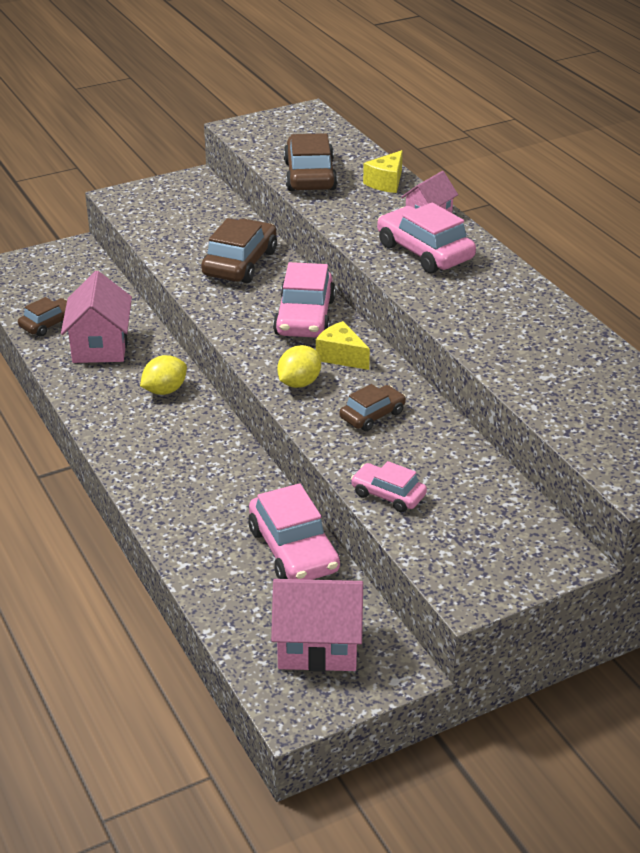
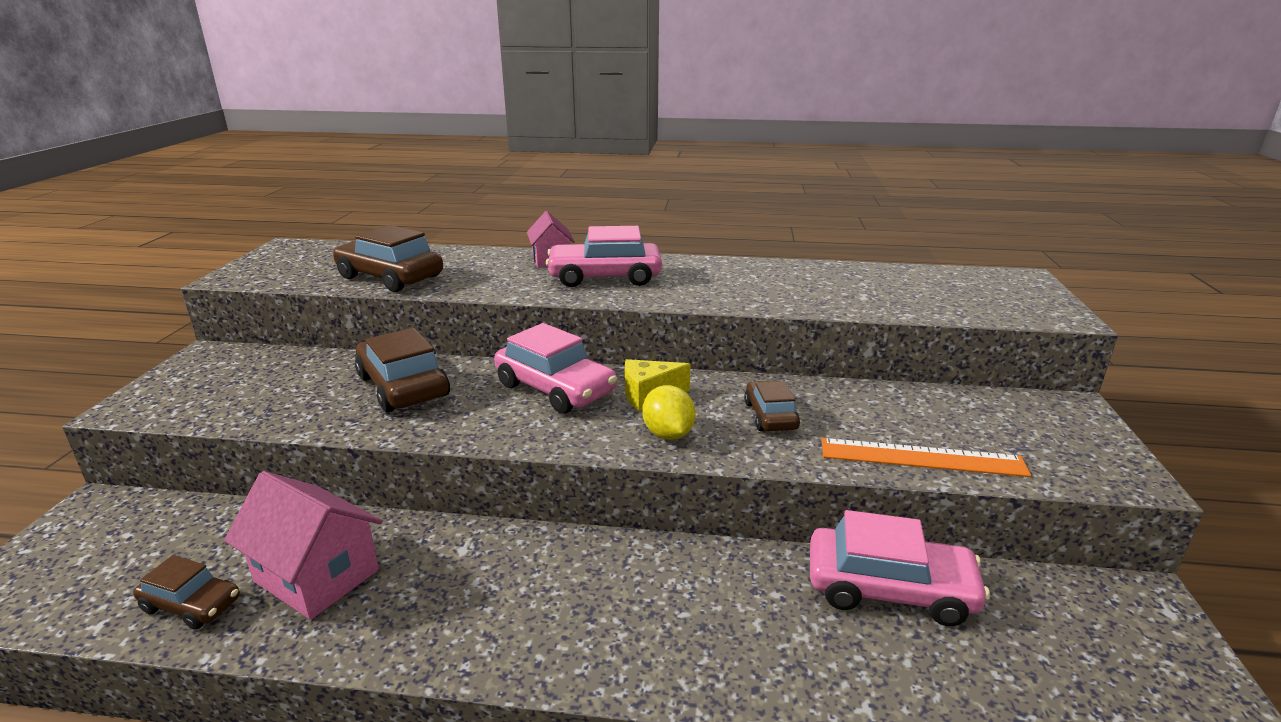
camera: 55 degrees left, 10 degrees down
brown car [18,297,67,337] -> brown car turned 120 degrees clockwise [133,555,240,630]
yellow lemon [140,355,187,395] -> none
pink house [271,579,363,672] -> none
pink car [351,461,427,513] -> orange ruler [821,438,1031,477]
yellow cheese [363,150,403,193] -> none

